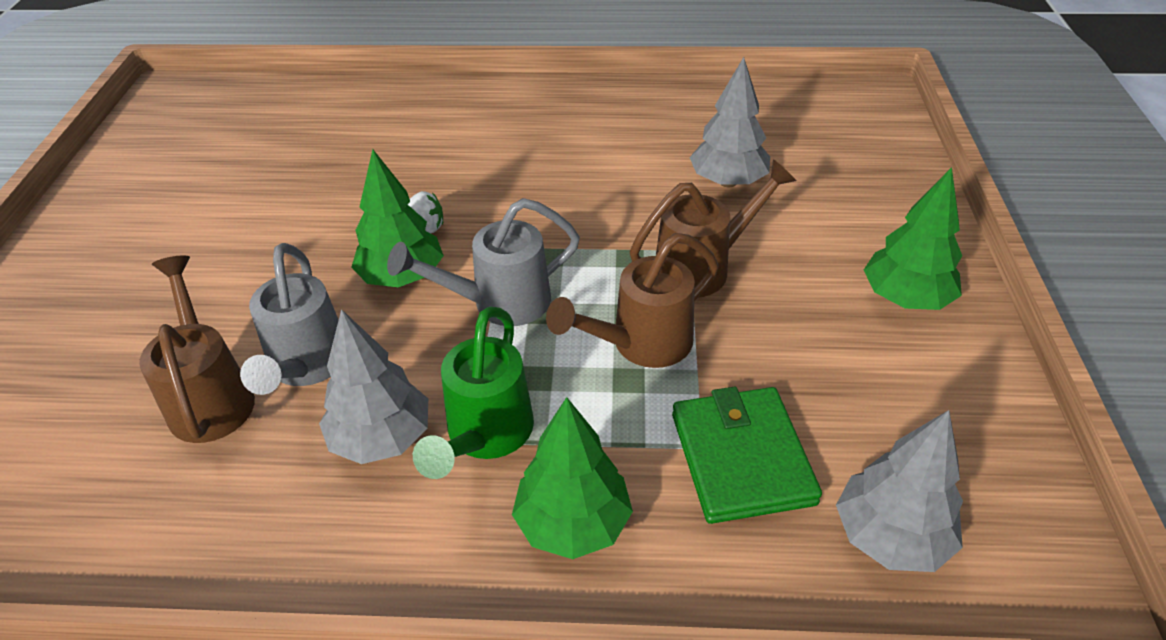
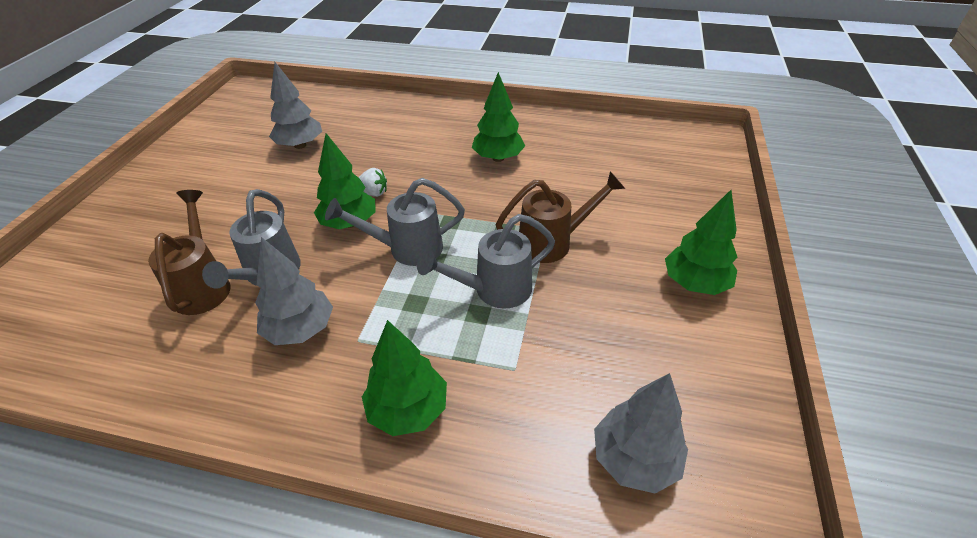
camera: 10 degrees right, 0 degrees up
green watering can [413,306,534,479] -> none
brown watering can [546,233,718,368] -> grey watering can [417,214,555,309]
green wallet [672,387,822,524] -> none
grey tree [689,57,770,188] -> grey tree moved to [269,62,322,149]
none -> green tree [472,72,525,162]

